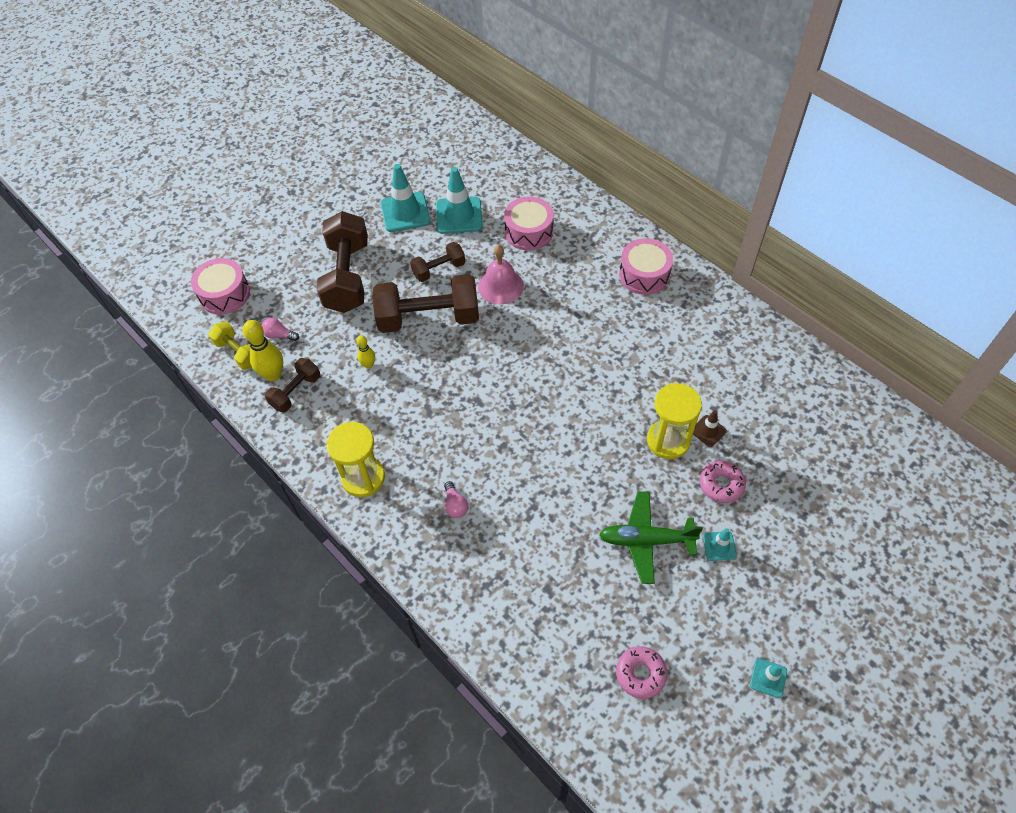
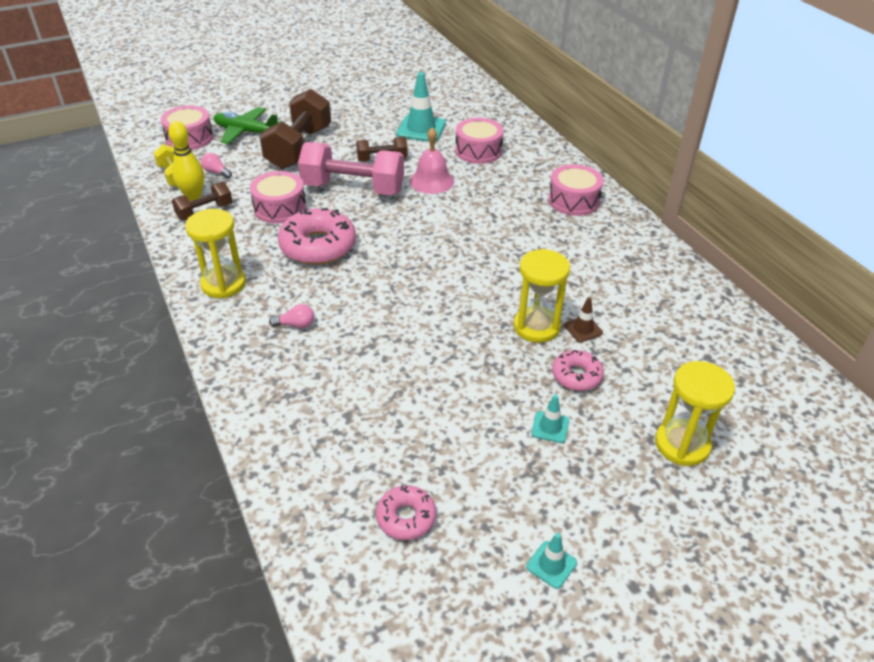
camera: 15 degrees right, 15 degrees down
yellow bowling pin [356,335,375,369] -> pink drum [250,171,306,224]
brown dumbbell [372,274,479,333] -> pink dumbbell [298,142,404,195]
turquoise traffic cone [380,164,430,232] -> none
pink light bulb [444,481,468,518] -> pink light bulb turned 90 degrees counterclockwise [269,304,314,328]
green plane [599,491,703,584] -> green plane moved to [214,107,281,144]
none -> pink donut [278,208,356,265]
none -> yellow hourglass [655,361,735,466]

